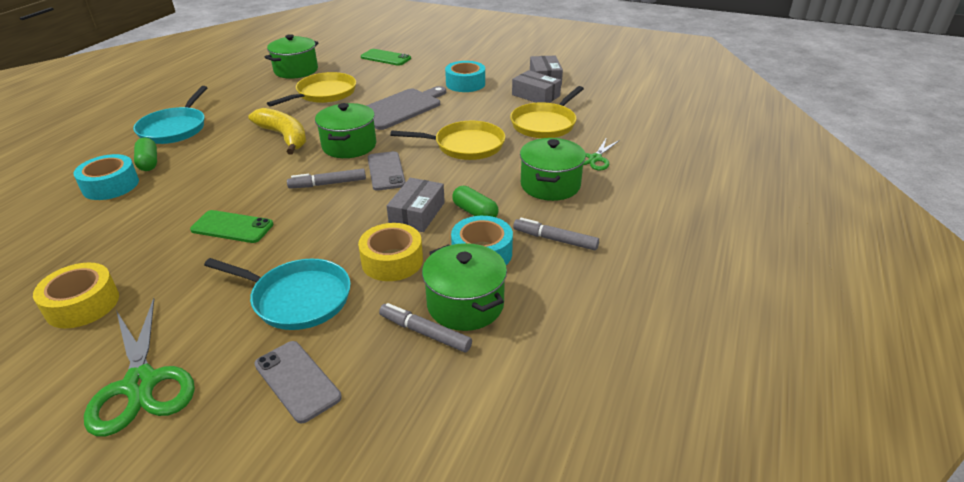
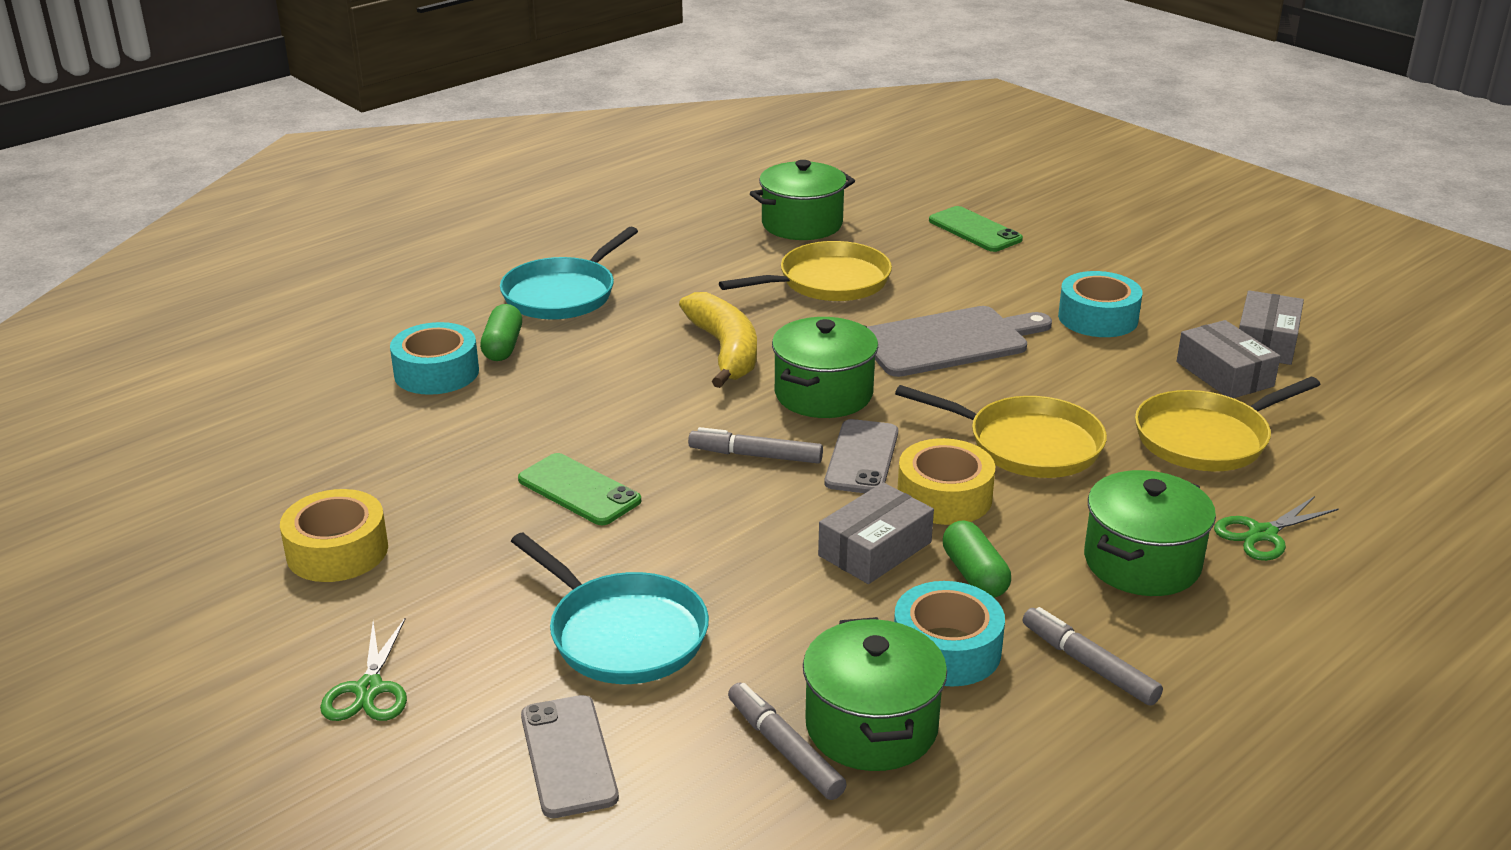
camera: 25 degrees right, 5 degrees down
green scissors [84,298,195,437] -> green scissors [320,618,407,721], size x0.58
yellow tape [358,223,423,281] -> yellow tape moved to [897,438,995,525]

